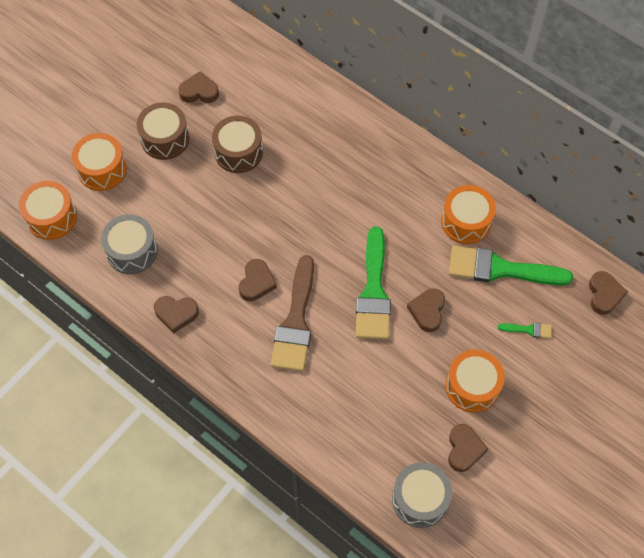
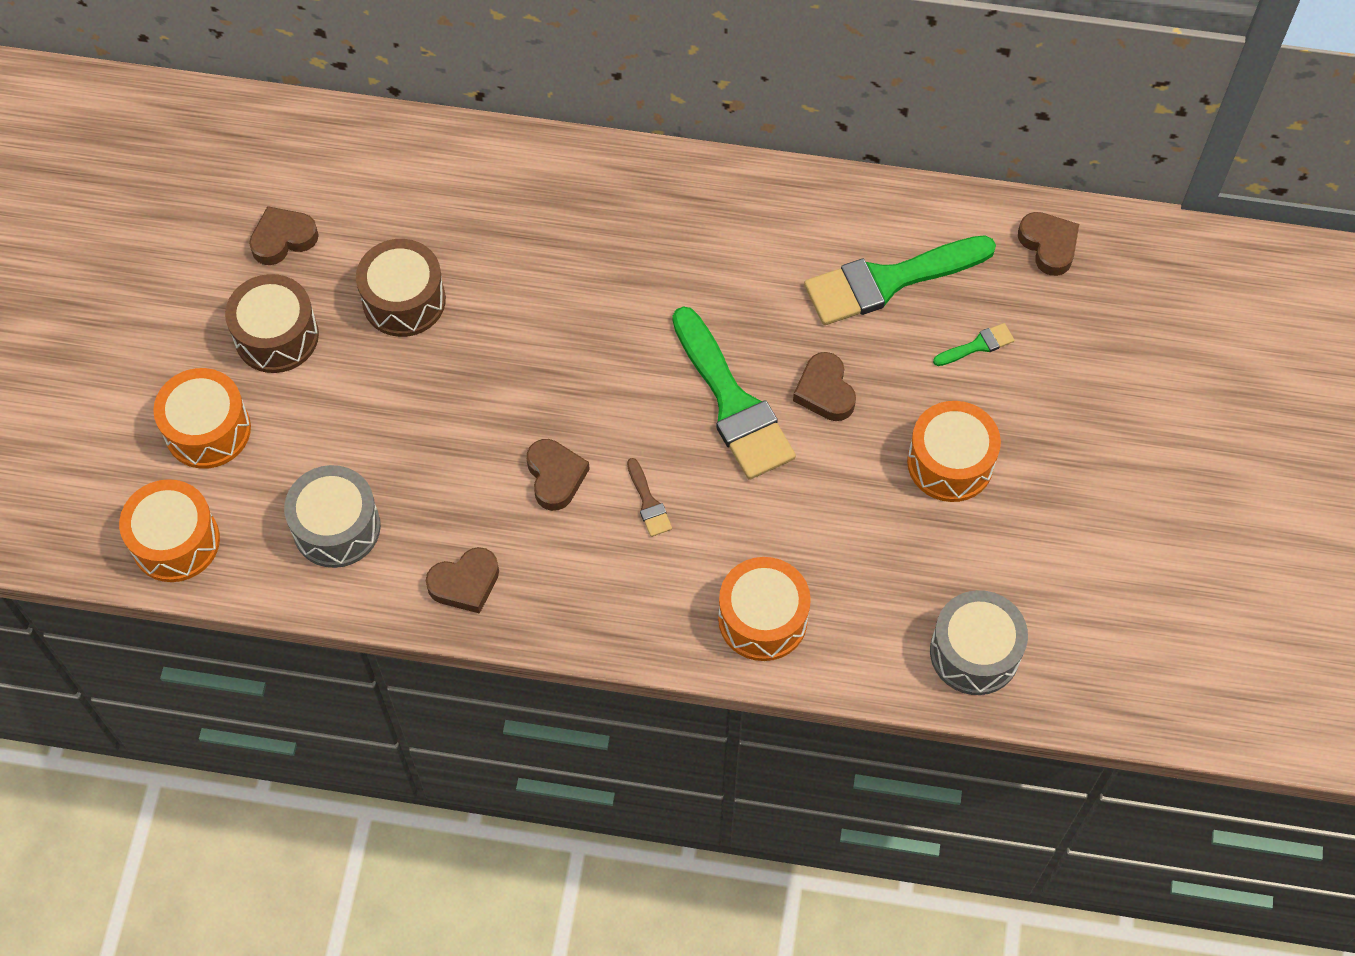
camera: 30 degrees left, 0 degrees up
brown brush [271,255,314,371] -> brown brush [627,458,672,537], size x0.42
orange drum [441,185,496,244] -> orange drum moved to [718,557,811,661]
brown heart [448,424,488,472] -> none

